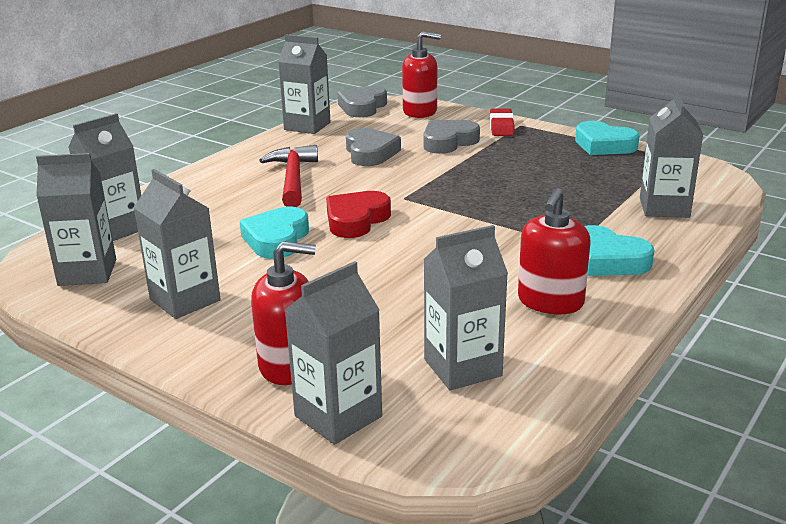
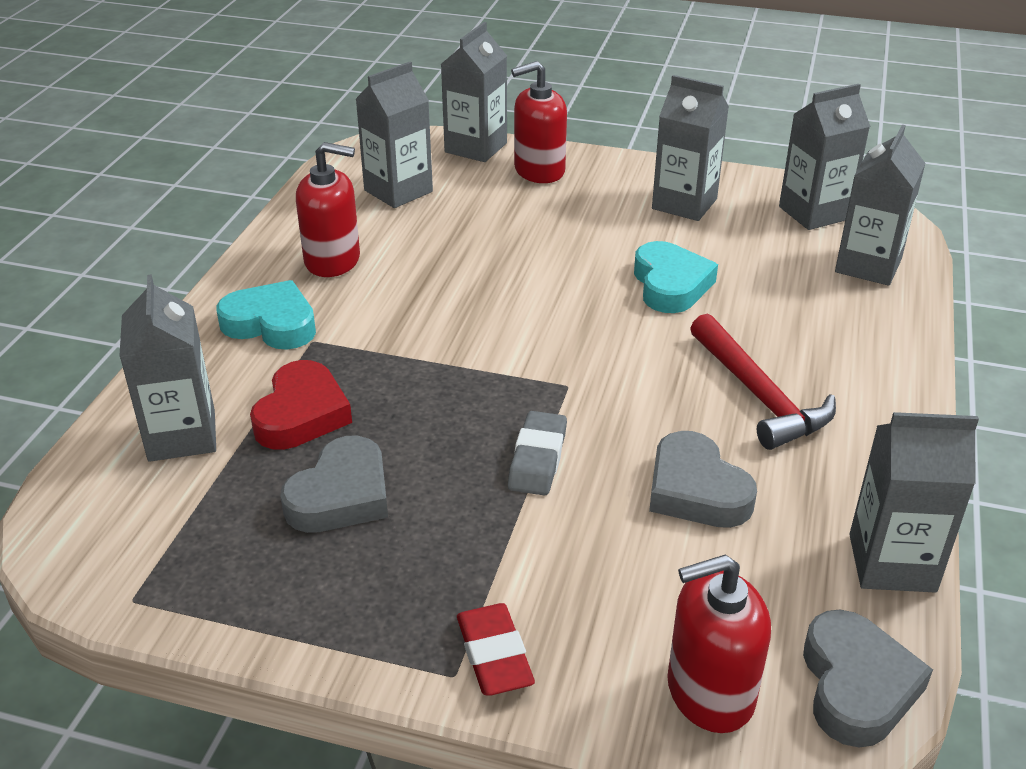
camera: 160 degrees right, 10 degrees up
red heart [326,191,391,238] -> red heart moved to [250,360,352,450]
grey heart [423,120,480,154] -> grey heart moved to [280,436,388,533]
red soap dispenser [518,188,591,314] -> red soap dispenser turned 90 degrees clockwise [296,142,360,277]
turquoise heart [575,121,640,155] -> none
none -> grey eraser [508,411,567,496]

